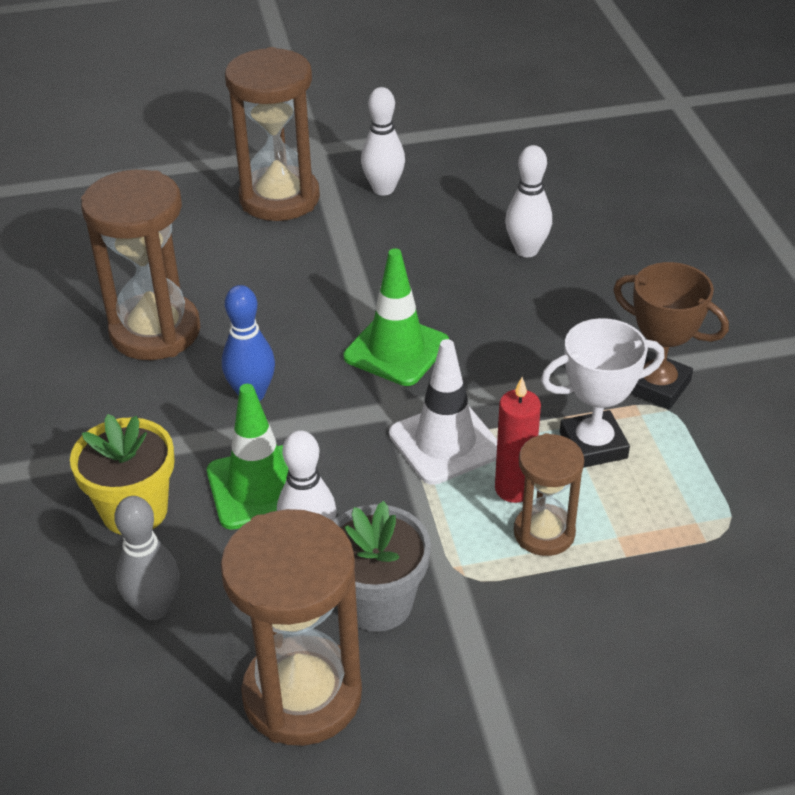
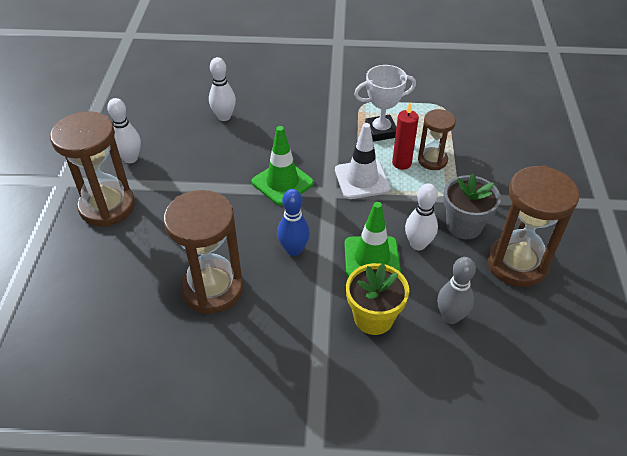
camera: 75 degrees left, 5 degrees up
white trophy [541,318,665,468] -> white trophy turned 75 degrees clockwise [354,65,416,142]
brown trophy [613,262,729,409] -> none

